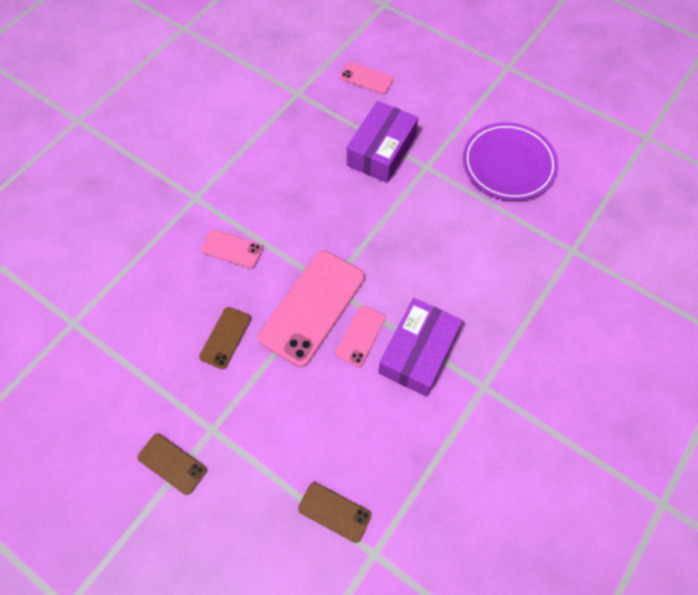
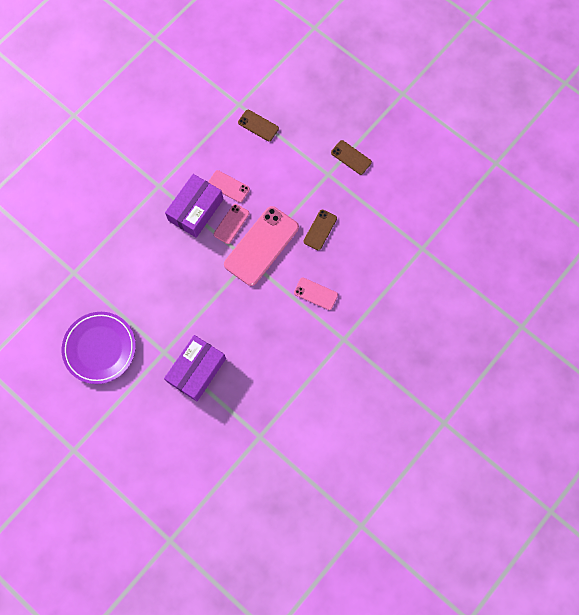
camera: 175 degrees left, 10 degrees up
pink phone [340,62,394,94] -> pink phone moved to [208,170,250,203]

